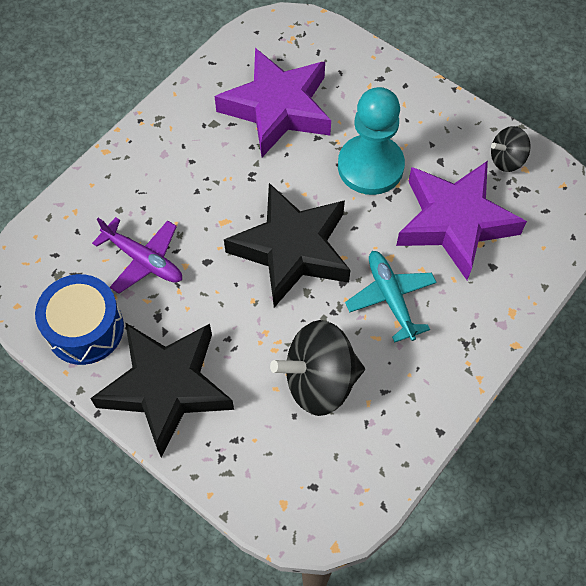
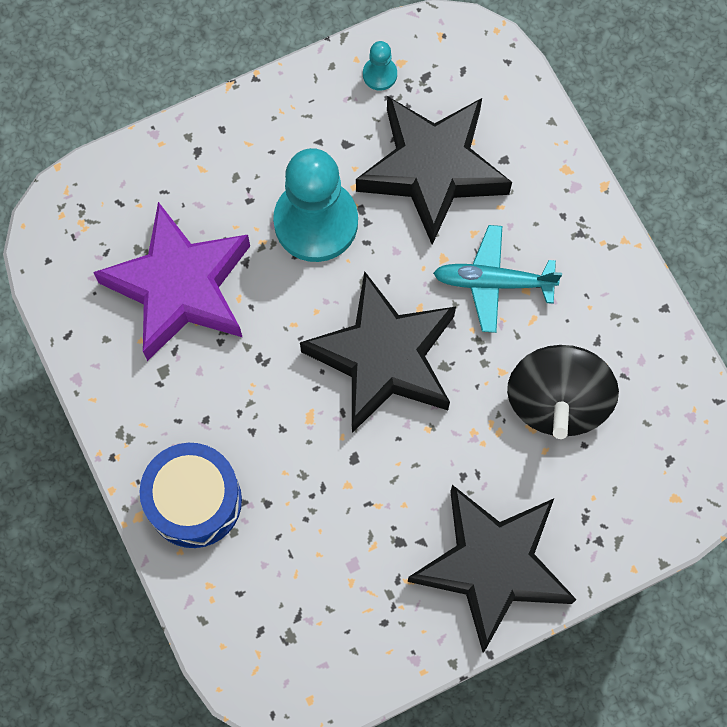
camera: 65 degrees left, 10 degrees up
blue drum [35,274,124,365] -> blue drum moved to [140,443,242,548]
purple plane [92,217,182,294] -> none
purple star [396,161,527,280] -> black star [356,96,512,245]
black spinning top [491,126,530,172] -> turquoise pawn [363,41,397,90]

